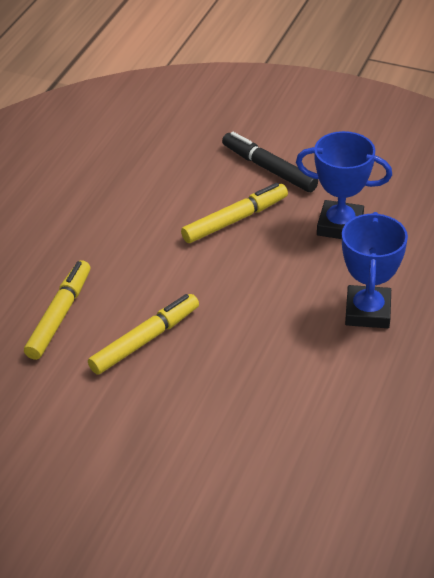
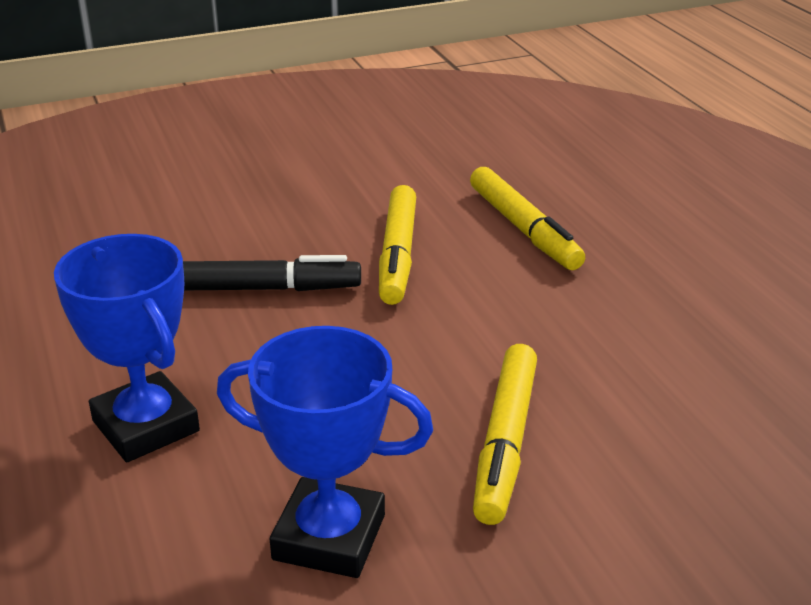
camera: 135 degrees right, 10 degrees down
black marker [222,132,318,192] -> black marker moved to [183,255,361,291]
blue trophy [296,131,392,239] -> blue trophy turned 45 degrees clockwise [217,326,433,578]

